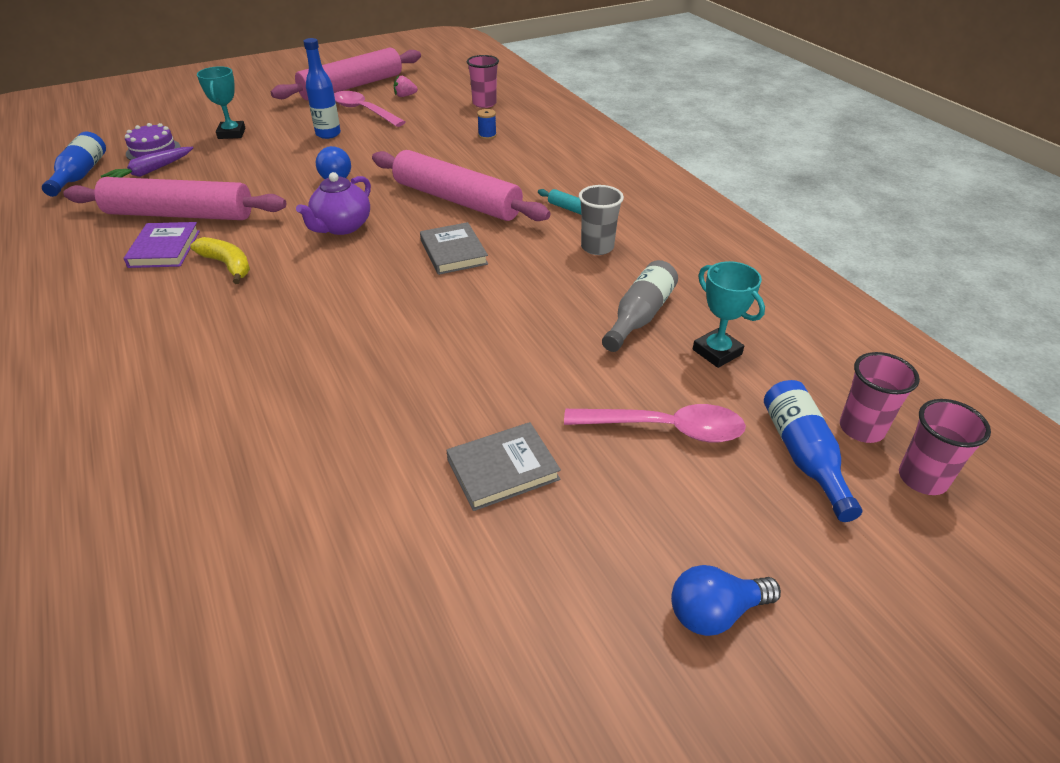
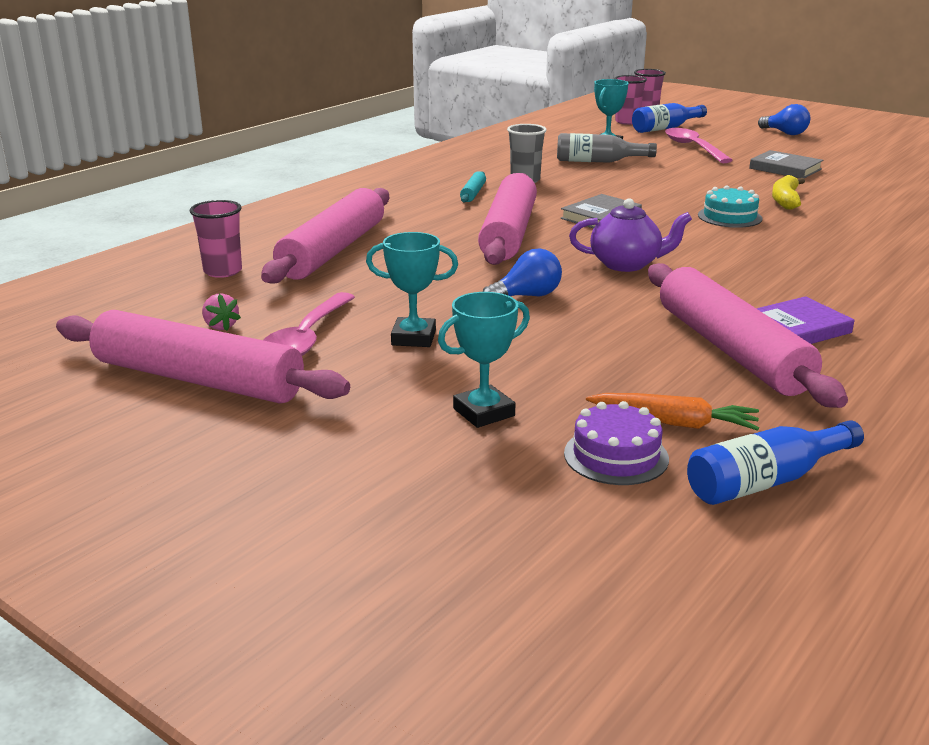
camera: 115 degrees left, 15 degrees down
purple carrot [101,147,193,178] -> orange carrot [586,393,759,431]
yellow banana [190,237,250,284] -> yellow banana moved to [772,175,805,210]
blue bottle [303,38,341,139] -> turquoise trophy [366,232,458,347]
blue spool [477,109,497,139] -> pink rolling pin [261,188,389,284]
none -> turquoise cake [698,185,763,228]

